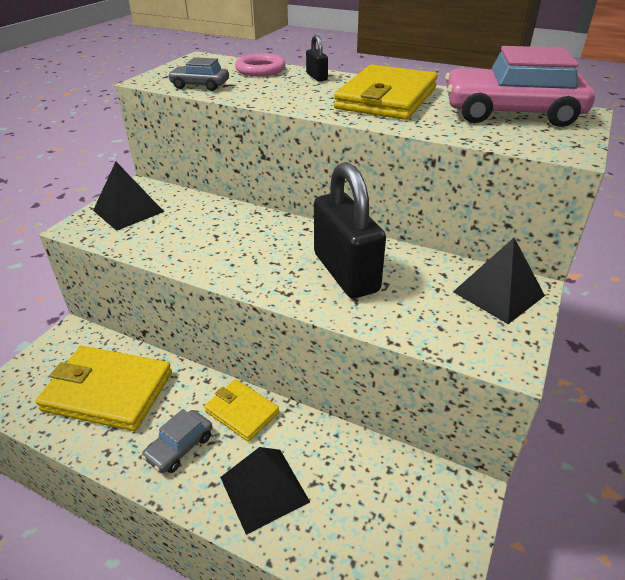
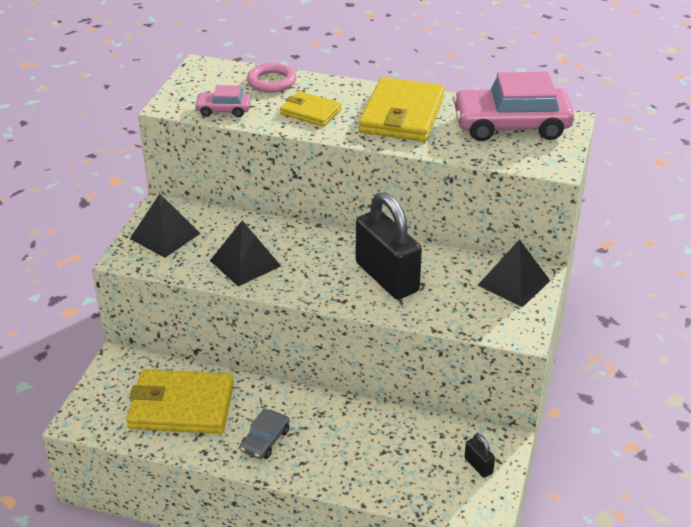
camera: 10 degrees left, 0 degrees up
grey car [168,57,229,91] -> pink car [194,85,251,117]
yellow wallet [204,379,279,442] -> yellow wallet moved to [280,91,342,126]
black pyramid [220,447,310,535] -> black pyramid moved to [210,220,281,286]
black padlock [306,35,328,81] -> black padlock moved to [464,433,495,478]

